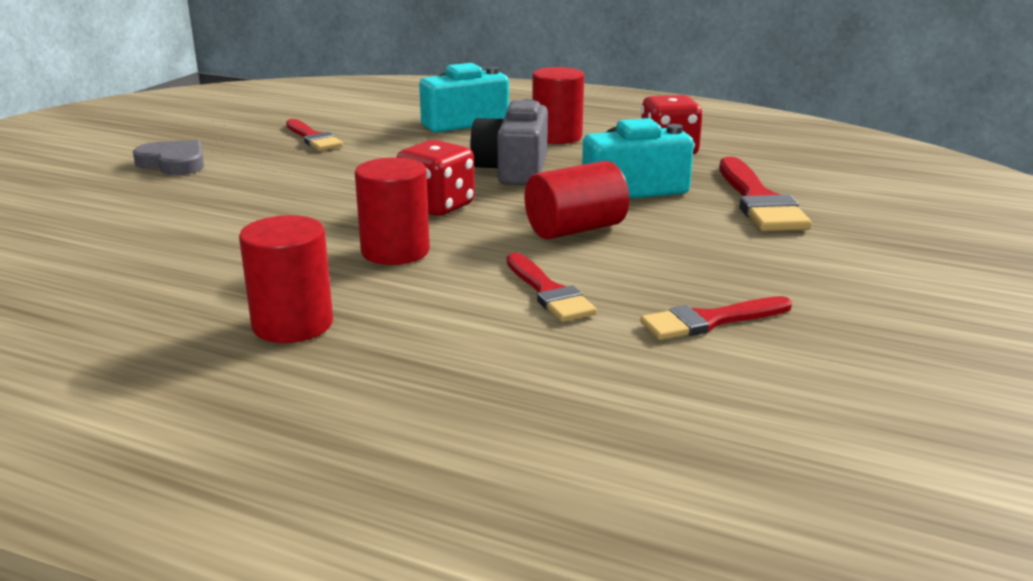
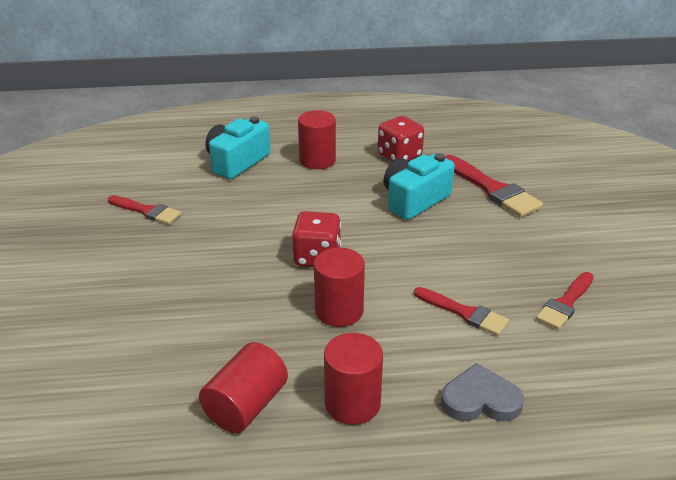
camera: 30 degrees left, 10 degrees up
grey heart [133,140,204,175] -> grey heart moved to [441,363,524,422]
grey camera [470,99,548,185] -> none
red cylinder [525,161,629,240] -> red cylinder moved to [199,342,288,433]

